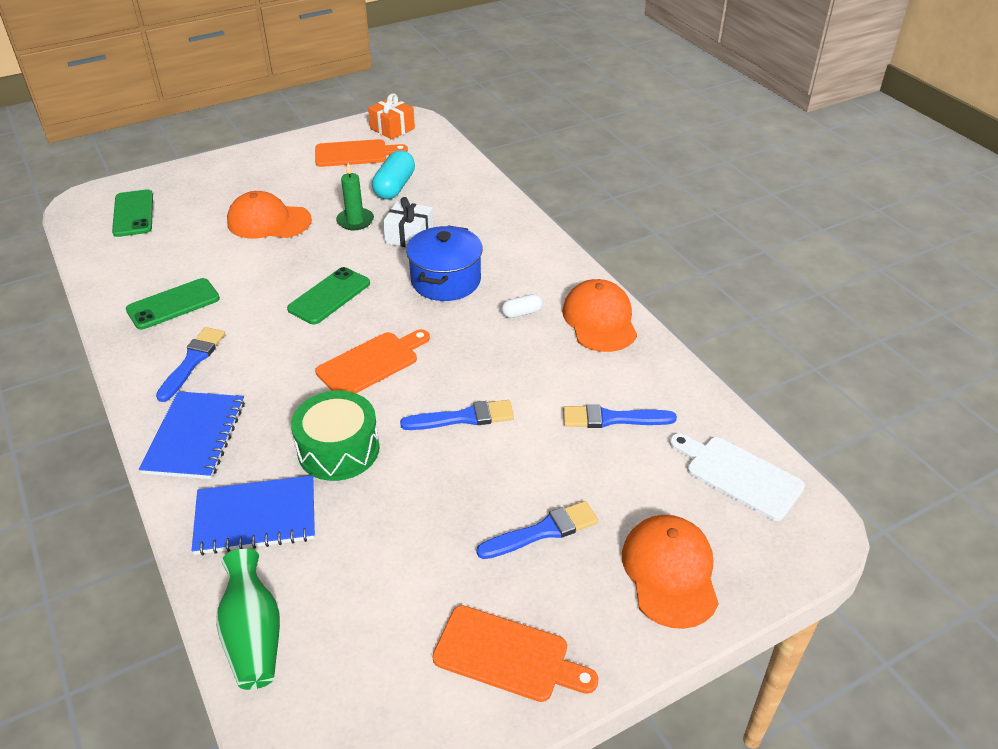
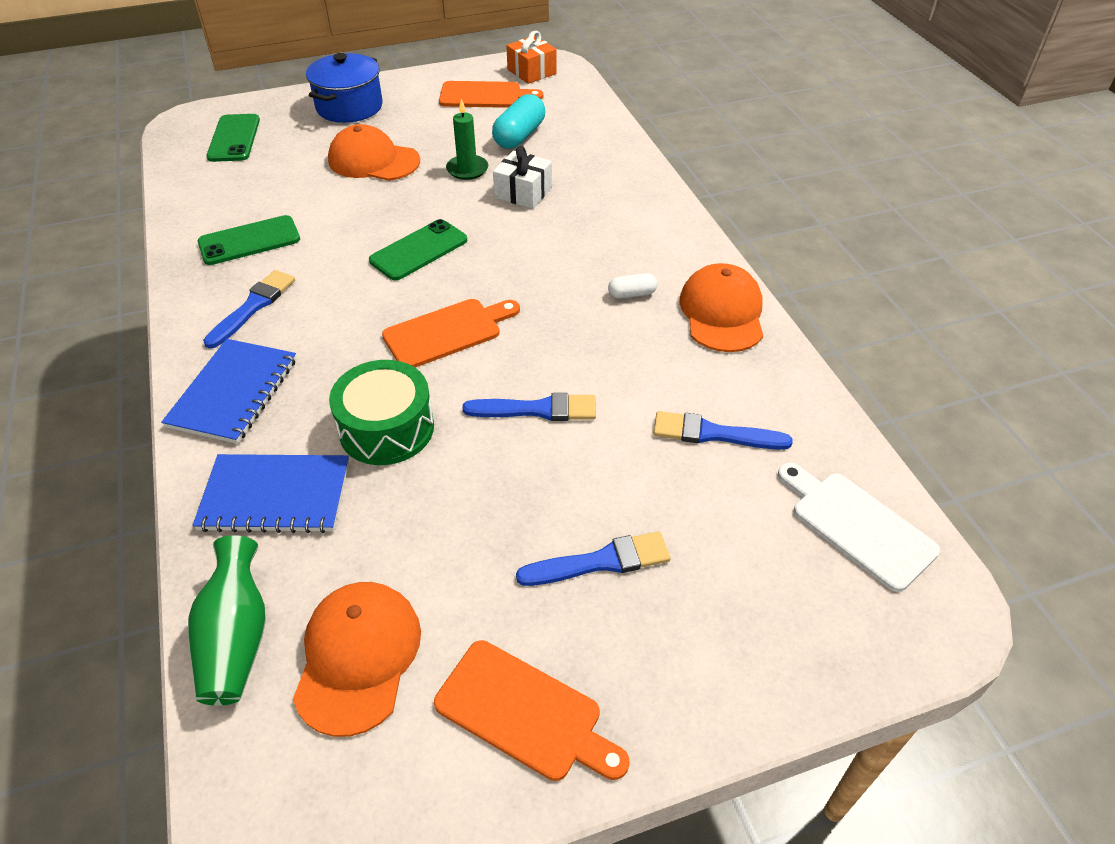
camera: 10 degrees right, 5 degrees up
blue pot [406,226,483,301] -> blue pot moved to [306,53,383,123]
orange cap [622,515,719,629] -> orange cap moved to [293,582,421,737]

